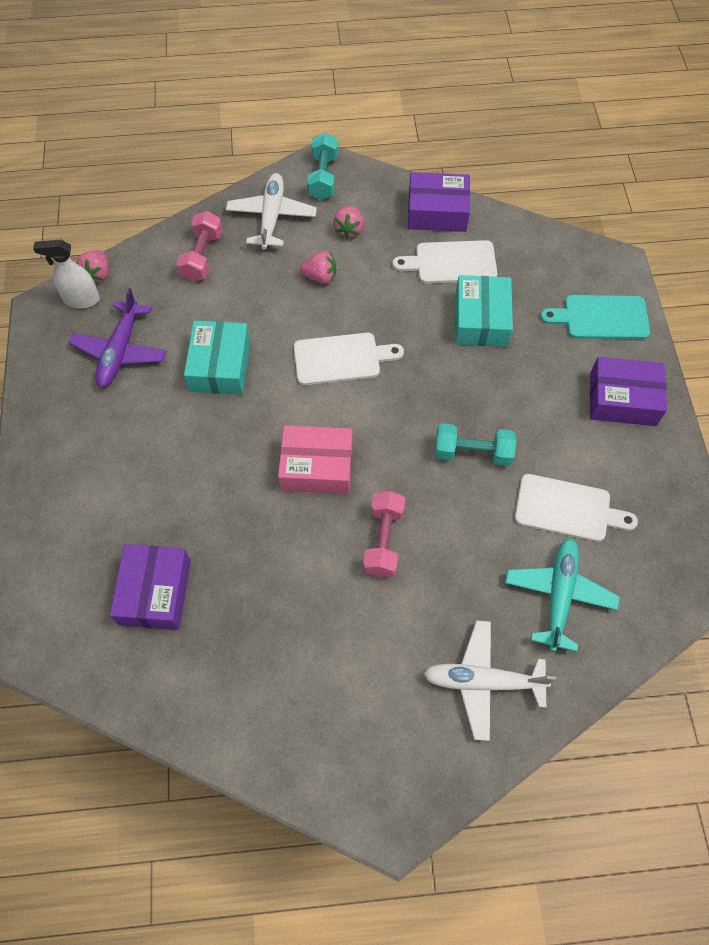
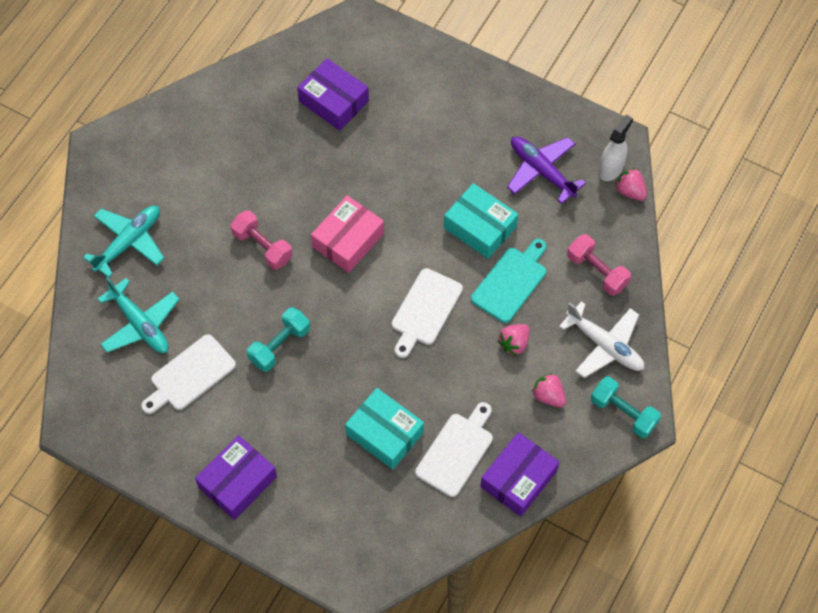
camera: 125 degrees right, 0 degrees up
white plane [424,620,556,741] -> turquoise plane [83,205,164,278]
turquoise cutting board [540,295,650,339] -> turquoise cutting board moved to [471,239,546,323]

